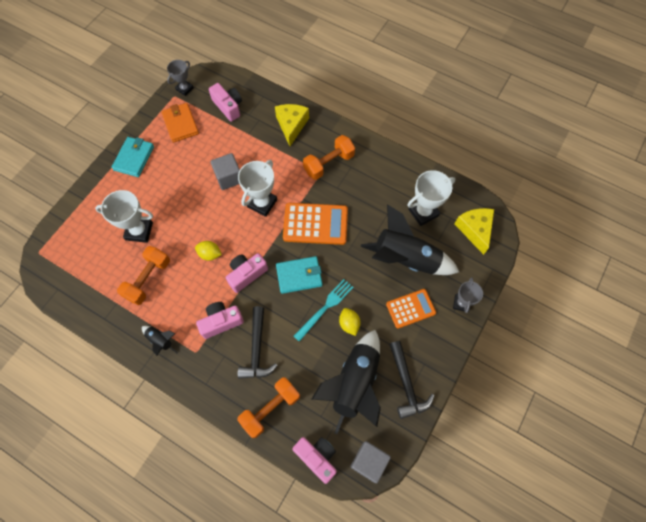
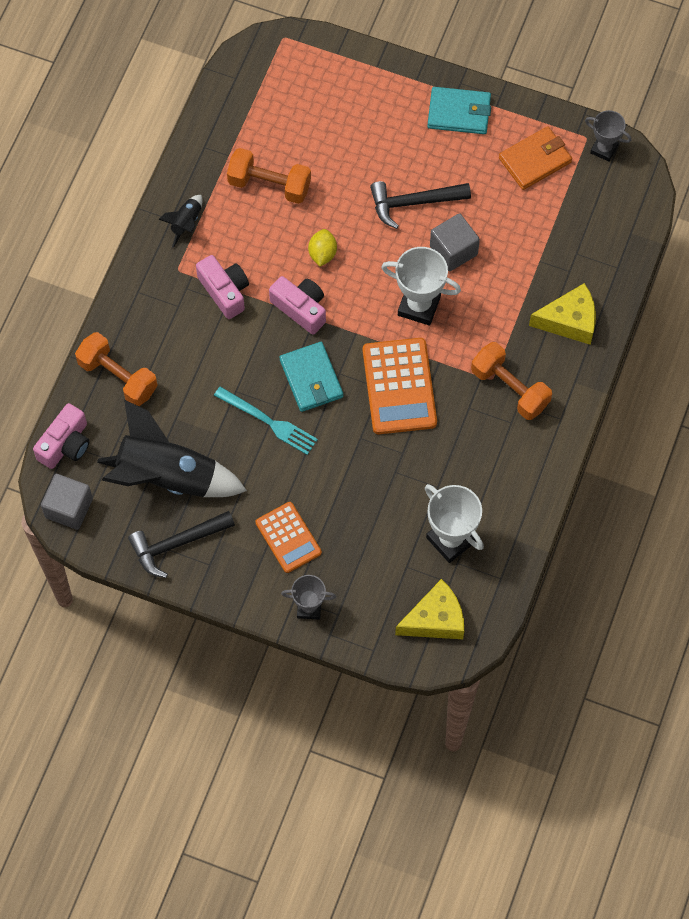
camera: 80 degrees right, 0 degrees up
white trophy [95,190,153,243] -> none
pink camera [209,83,242,122] -> none
black hammer [238,306,278,379] -> black hammer moved to [370,181,471,229]
yellow lemon [339,308,360,336] -> none
black rocket [360,204,459,275] -> none

